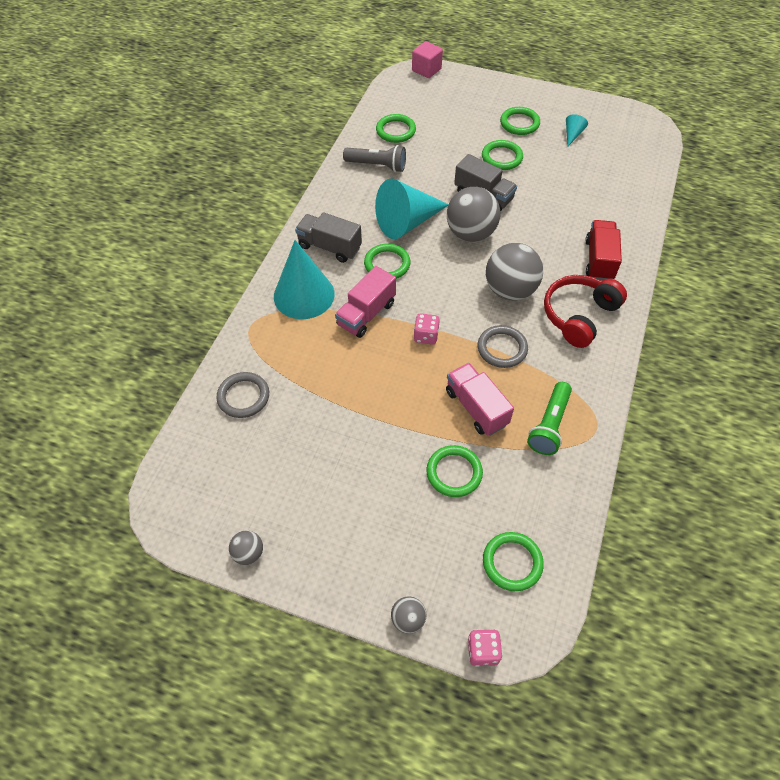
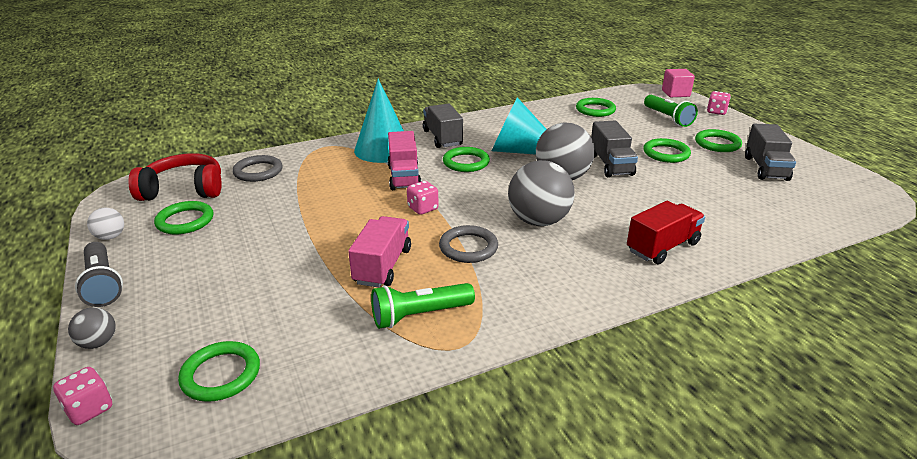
camera: 45 degrees right, 25 degrees down
grey ball [229,531,263,565] -> white ball [87,208,124,240]
pink truck [335,266,396,338] -> pink truck turned 90 degrees counterclockwise [388,131,421,190]
grey flashlight [343,145,406,172] -> grey flashlight moved to [75,242,123,307]
green ring [426,445,483,497] -> green ring moved to [154,201,213,234]
red headphones [544,275,627,348] -> red headphones moved to [128,153,222,201]
turquoise cone [566,114,588,146] -> grey truck [745,124,796,181]
none -> green flashlight [644,95,698,127]
none -> pink dice [707,91,731,115]

